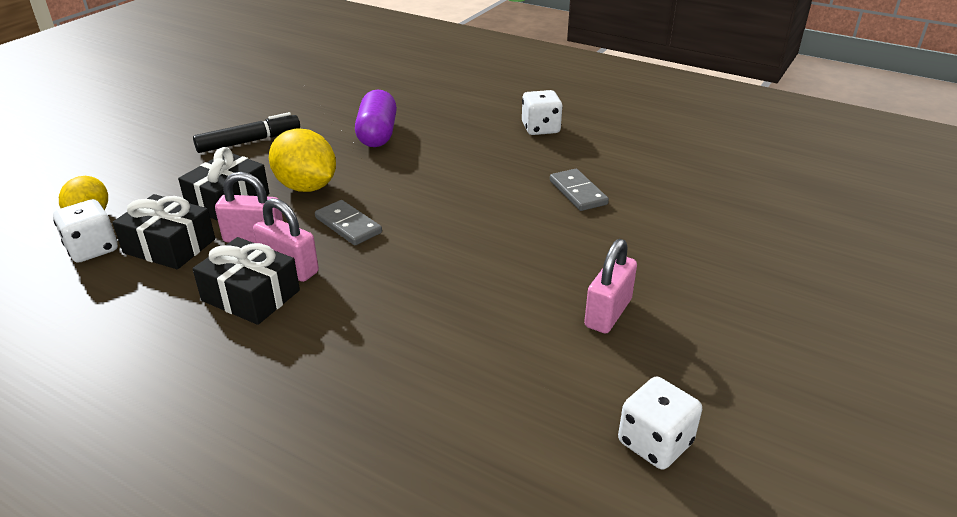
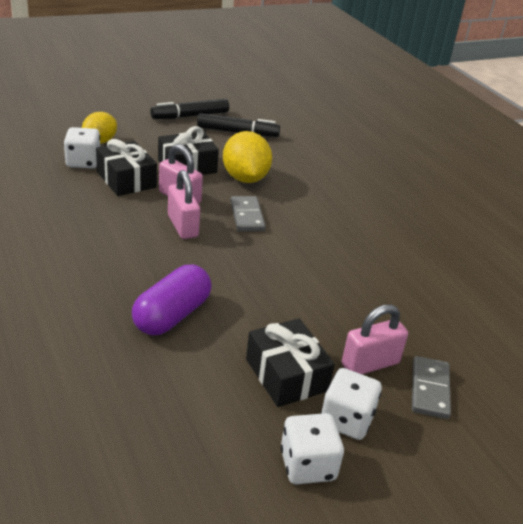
camera: 30 degrees right, 0 degrees up
black gift [193,237,300,325] -> black gift moved to [246,318,335,407]
purple capsule [355,89,397,147] -> purple capsule moved to [132,265,212,335]
white dice [522,90,563,135] -> white dice moved to [321,368,382,440]
grey domino [550,169,609,211] -> grey domino moved to [412,356,451,419]
none -> black marker [150,99,229,119]

